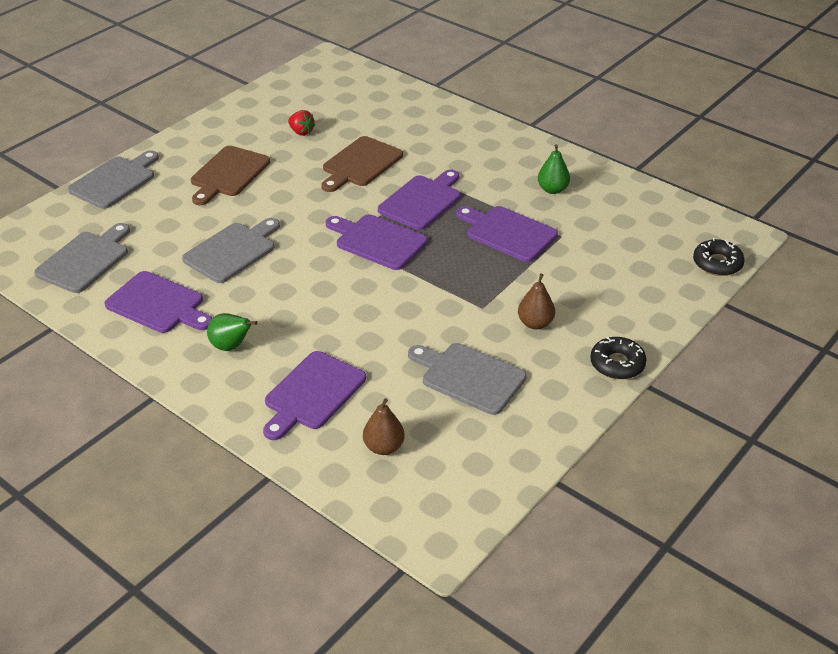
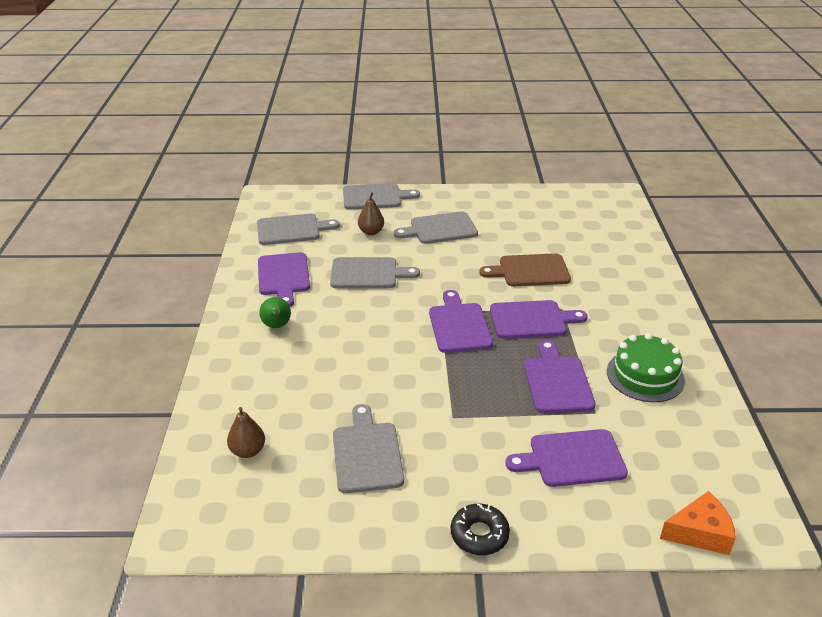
camera: 50 degrees right, 5 degrees down
brown cutting board [191,146,270,205] -> grey cutting board [394,211,478,244]
purple cutting board [263,351,366,440] -> purple cutting board moved to [505,429,628,487]
red strawberry [288,110,315,136] -> none
brown pear [518,273,555,329] -> brown pear moved to [358,192,384,235]
green pear [538,144,570,194] -> green cake [607,333,685,402]
black donut [693,238,745,276] -> orange cheese [660,491,736,555]

